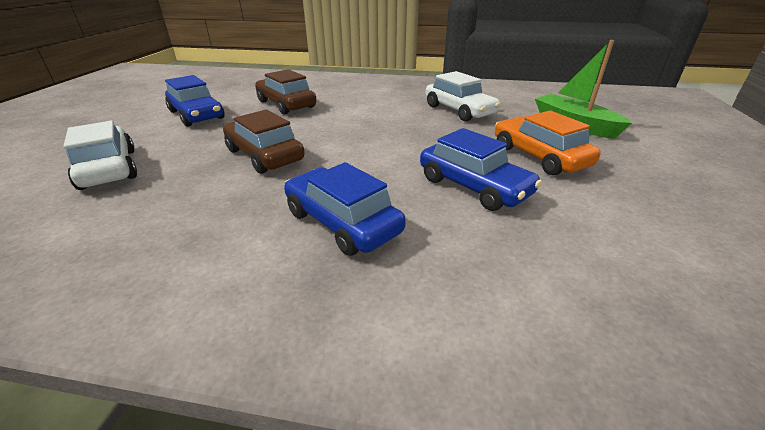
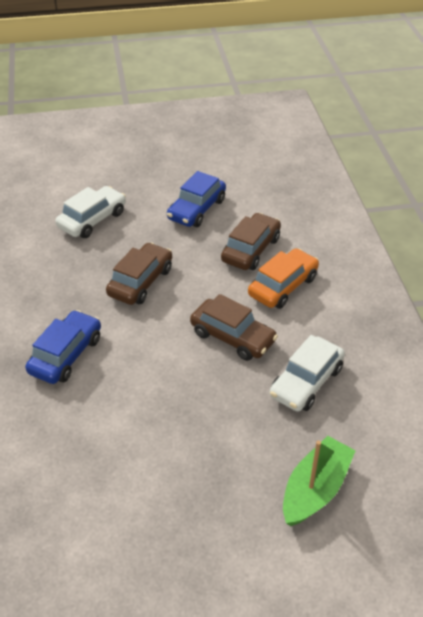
camera: 70 degrees right, 10 degrees up
blue car [420,128,542,211] -> none
orange car [495,111,601,176] -> orange car moved to [248,248,319,309]
none -> brown car [190,294,278,361]

